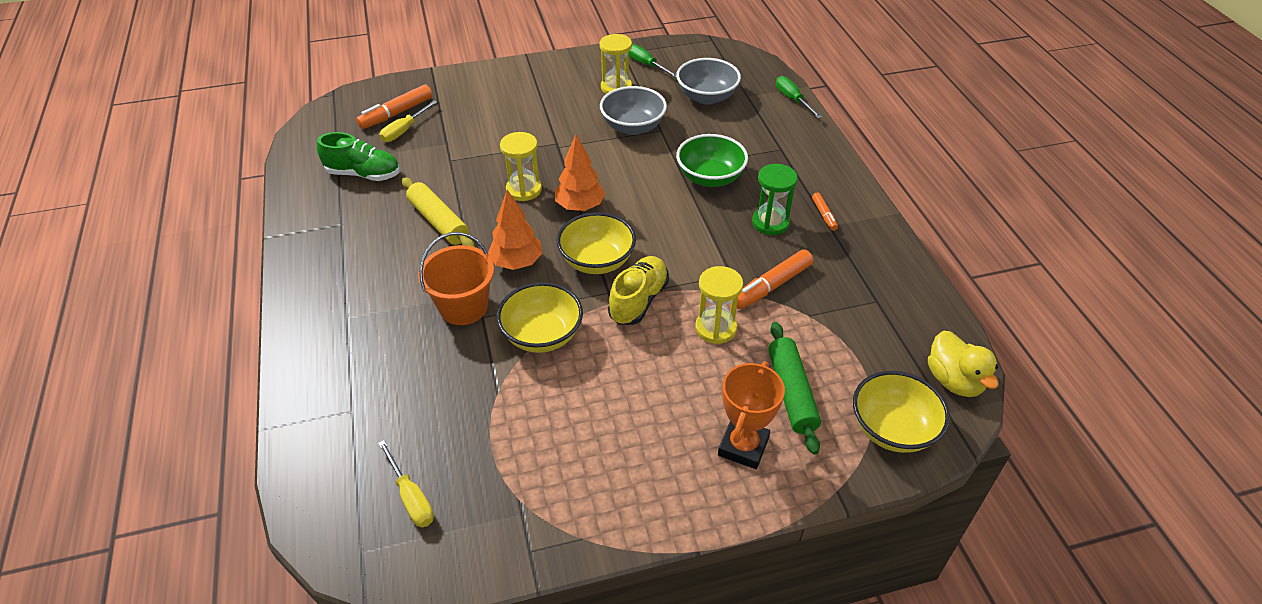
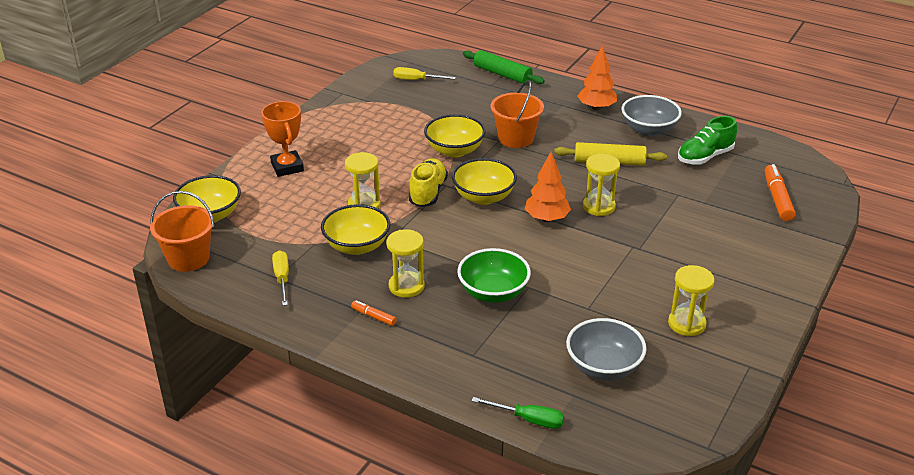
camera: 135 degrees right, 10 degrees down
yellow screwdriver [380,101,437,142] -> yellow screwdriver moved to [272,250,289,306]
orange tree [488,190,542,270] -> orange tree moved to [578,46,617,110]
grey bowl [600,86,667,135] -> grey bowl moved to [621,95,682,136]
yellow shoe [608,256,669,325] -> yellow shoe turned 150 degrees counterclockwise [409,158,448,207]
green screwdriver [629,44,676,78] -> none
orange marker [736,249,813,309] -> yellow bowl [321,204,390,255]
green hourglass [752,164,798,235] -> yellow hourglass [386,229,425,298]
green rolling pin [769,322,821,455] -> green rolling pin moved to [463,50,545,84]
yellow duck [928,331,999,397] -> orange bucket [150,191,214,272]

